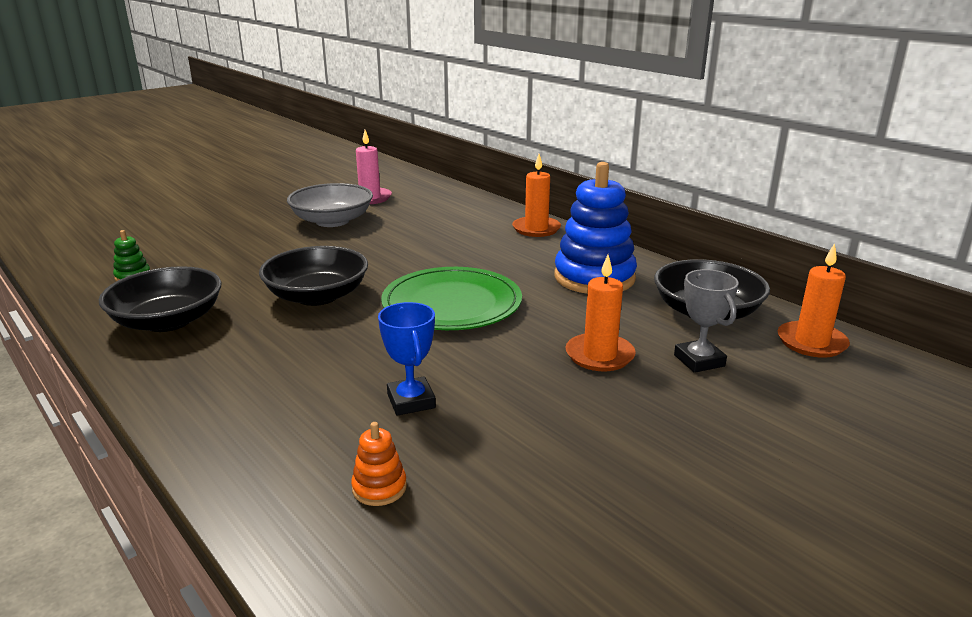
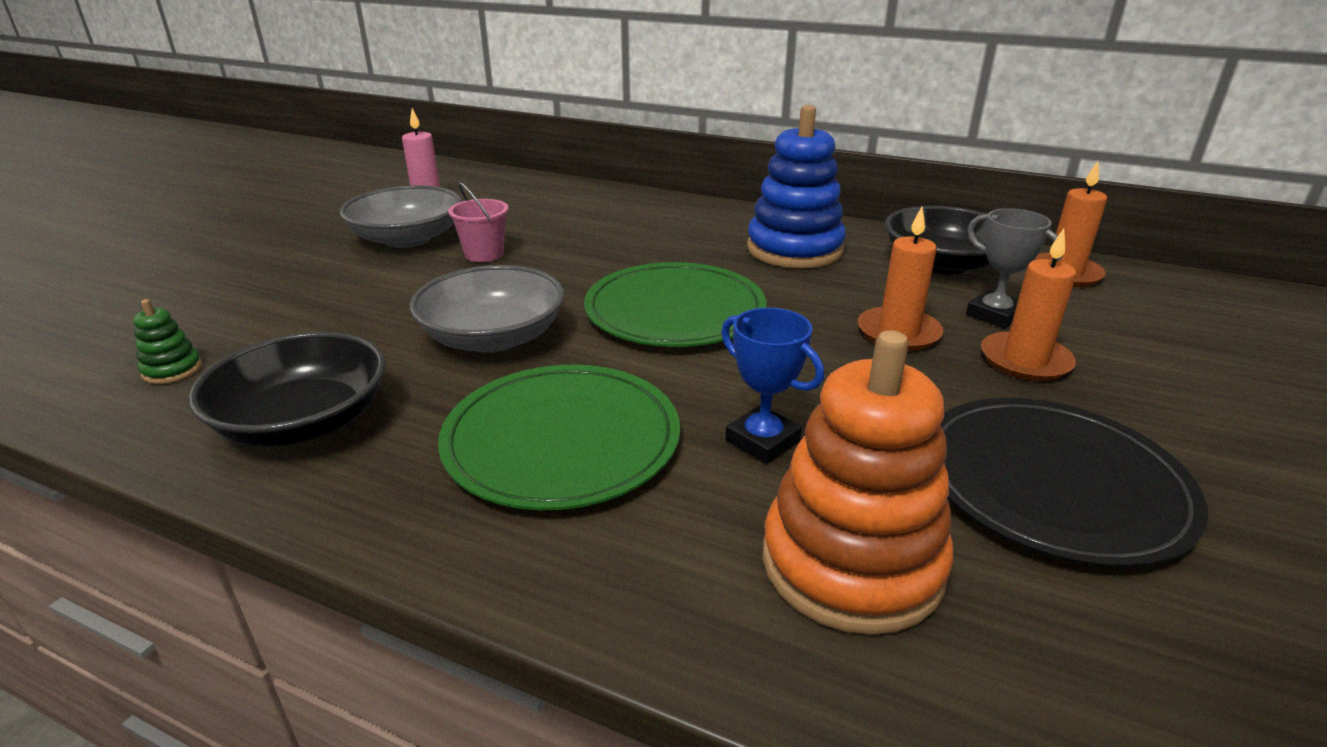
camera: 25 degrees left, 5 degrees up
black bowl [259,246,368,306] -> grey bowl [410,265,564,353]
orange stacking toy [351,422,407,506] -> orange stacking toy [762,330,953,635], size x2.39
orange candle [512,154,561,237] -> orange candle moved to [981,228,1077,381]
none -> green plate [438,365,680,510]
none -> pink bucket [448,182,509,262]
none -> black plate [940,398,1208,568]

